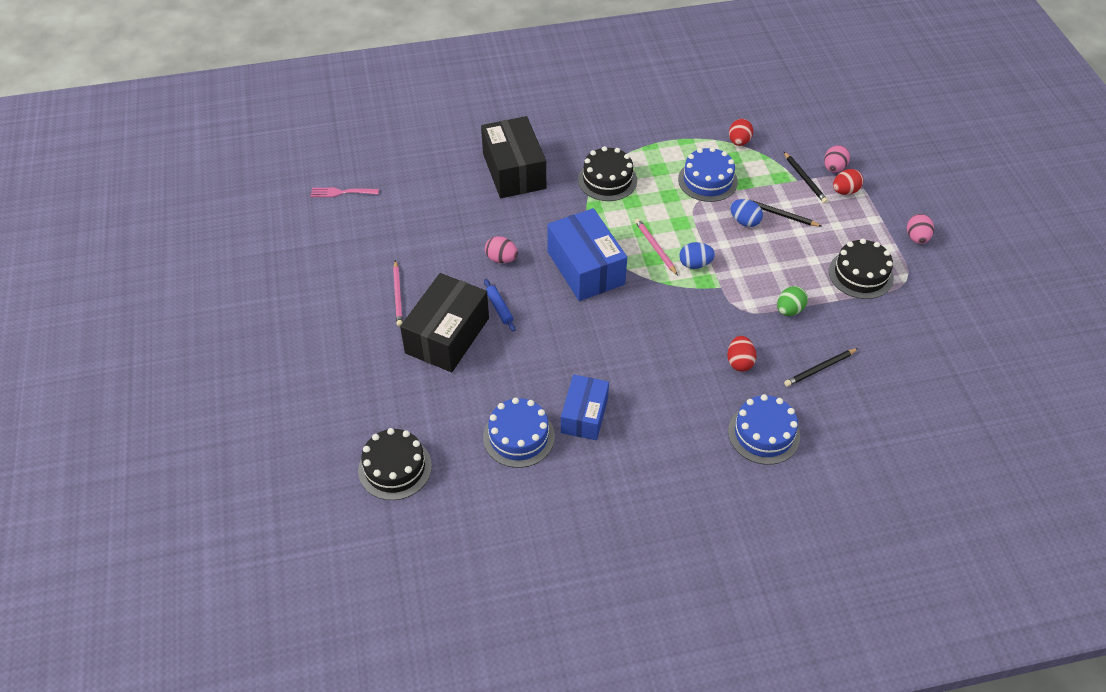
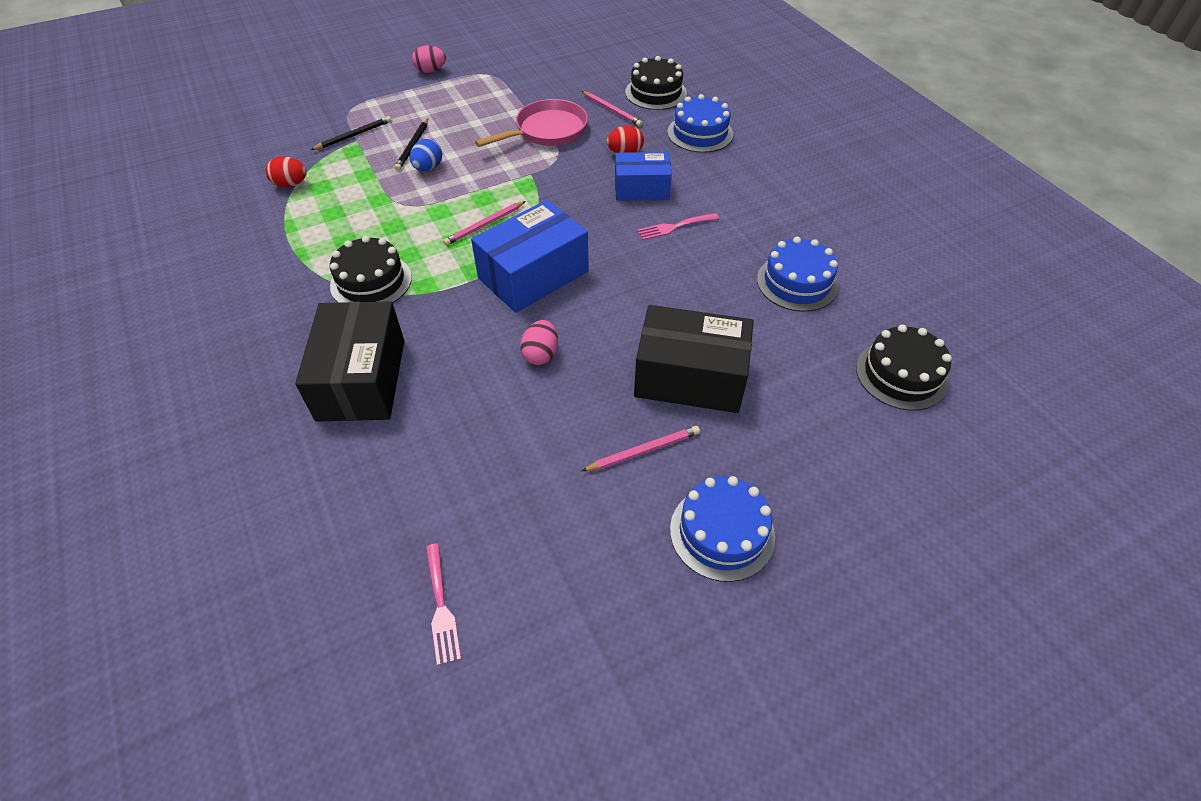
camera: 105 degrees left, 0 degrees up
black box [481,116,546,198] -> black box turned 60 degrees counterclockwise [295,301,404,421]
blue rolling pin [484,279,515,332] -> none
blue box [561,375,609,440] -> blue box moved to [615,152,672,201]
blue cake [678,147,738,202] -> blue cake moved to [670,476,775,582]
blue egg [679,242,715,269] -> none
green egg [777,286,808,316] -> pink pan [475,99,588,147]
black pencil [784,348,859,387] -> pink pencil [582,91,642,127]
pink egg [824,145,850,173] -> none
black cake [829,239,894,299] -> black cake moved to [625,56,687,110]
red egg [833,169,863,195] -> none
none -> pink fork [637,213,719,240]

